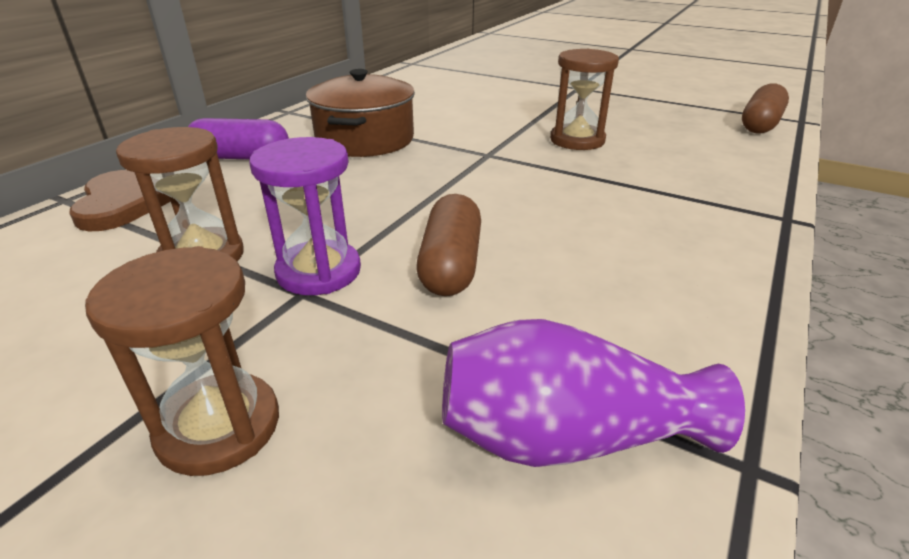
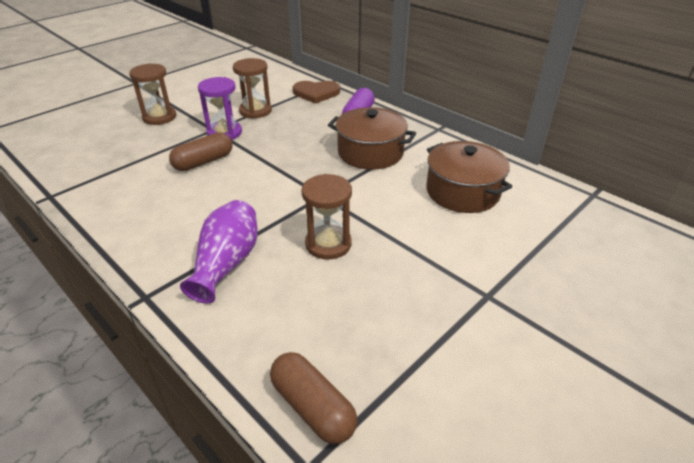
camera: 105 degrees right, 5 degrees up
brown capsule [417,194,481,296] -> brown capsule turned 60 degrees counterclockwise [169,132,232,171]
purple vase [442,319,745,467] -> purple vase moved to [180,200,258,304]
none -> brown pot [426,141,512,213]

